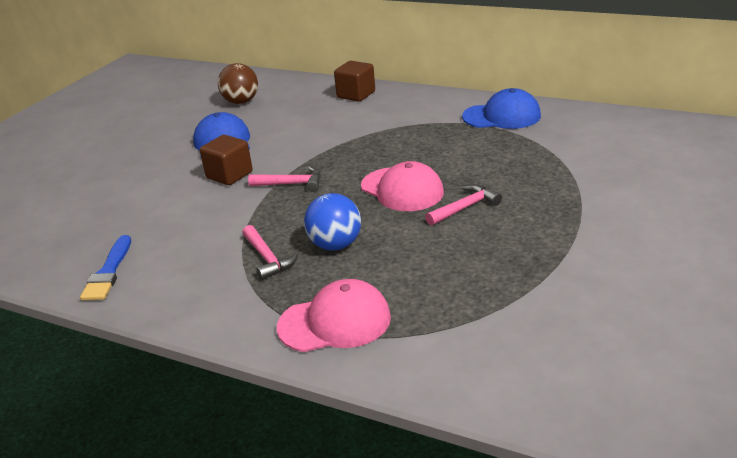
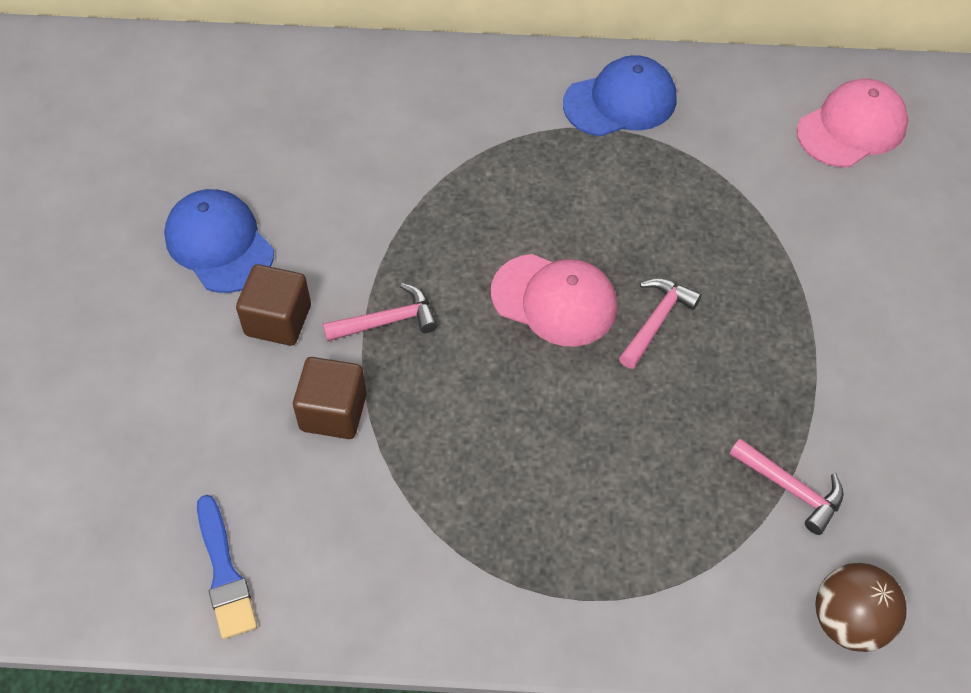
camera: 25 degrees left, 25 degrees up
brown ball [218,63,258,104] -> brown ball moved to [815,563,907,652]
pink hammer [242,225,299,280] -> pink hammer moved to [730,438,844,535]
pink cap [277,279,391,352] -> pink cap moved to [797,79,908,167]
blue ball [304,193,361,250] -> none
brown cube [334,61,375,102] -> brown cube moved to [293,357,367,439]

